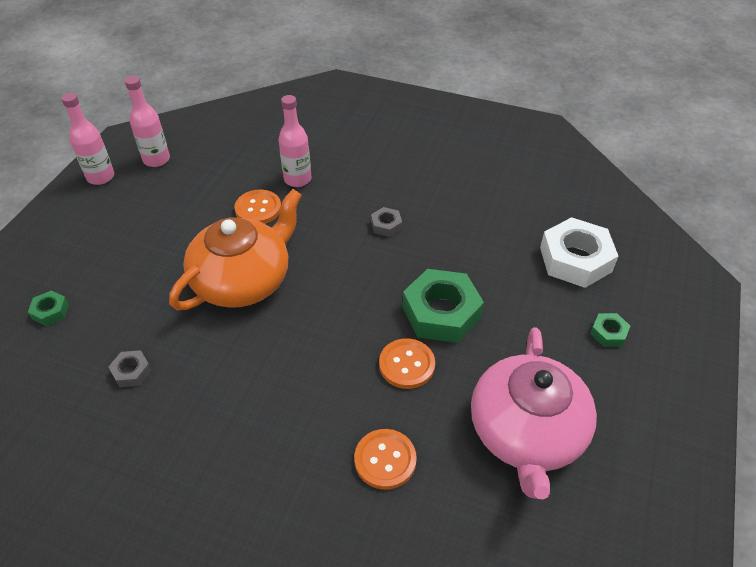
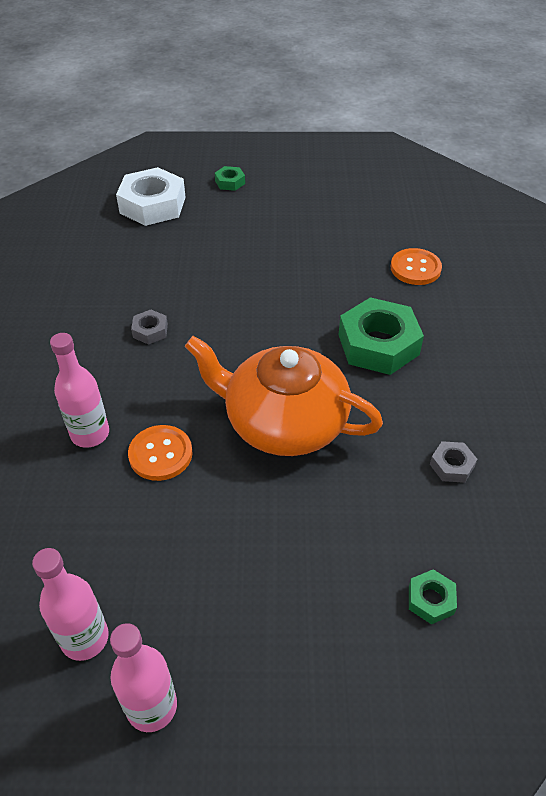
camera: 110 degrees left, 0 degrees up
orange button [379,339,435,389] -> none
green nut [402,269,484,343] -> green nut moved to [339,297,424,375]
pink teapot [471,327,597,499] -> none

